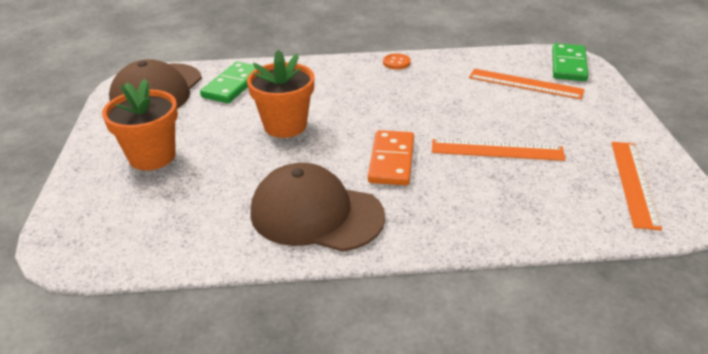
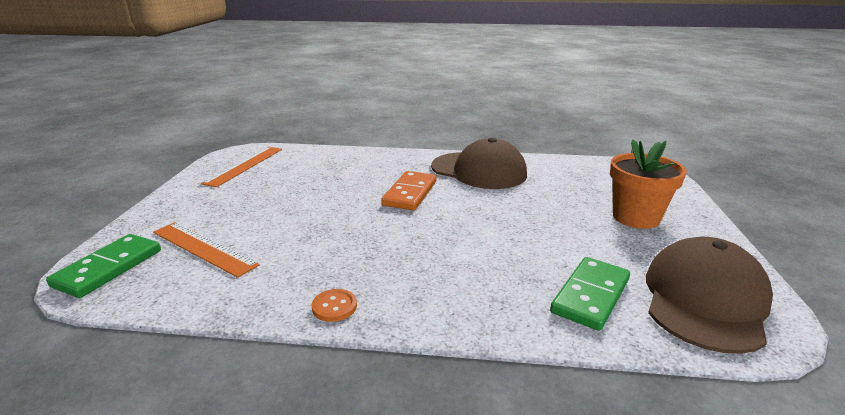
camera: 170 degrees left, 10 degrees down
orange flower pot [247,50,314,138] -> none
orange ruler [432,139,566,161] -> none

